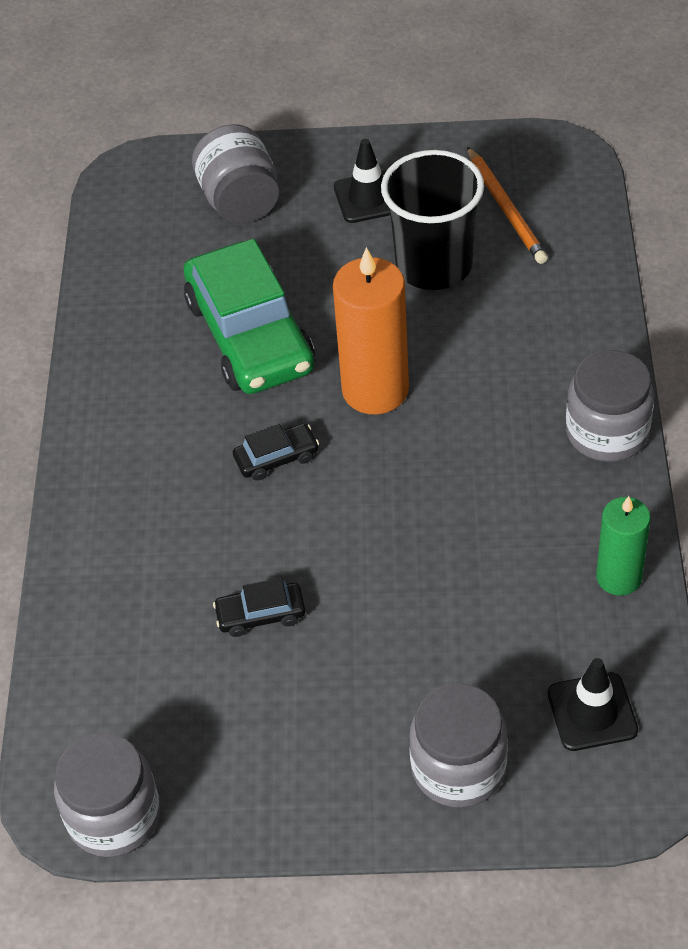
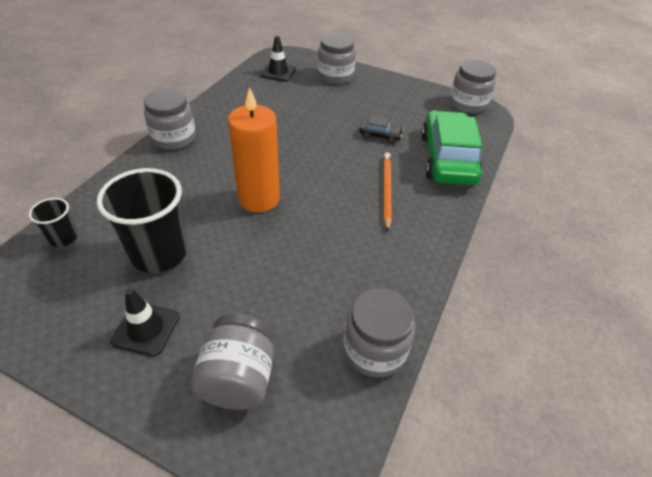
camera: 160 degrees left, 5 degrees down
green car [184,239,315,394] -> green car moved to [421,110,483,185]
black car [233,423,319,481] -> none
orange pencil [467,146,548,264] -> orange pencil moved to [384,152,392,232]
green candle [596,496,651,596] -> none
none -> black cup [29,198,78,247]
none -> grey jar [343,289,415,377]

